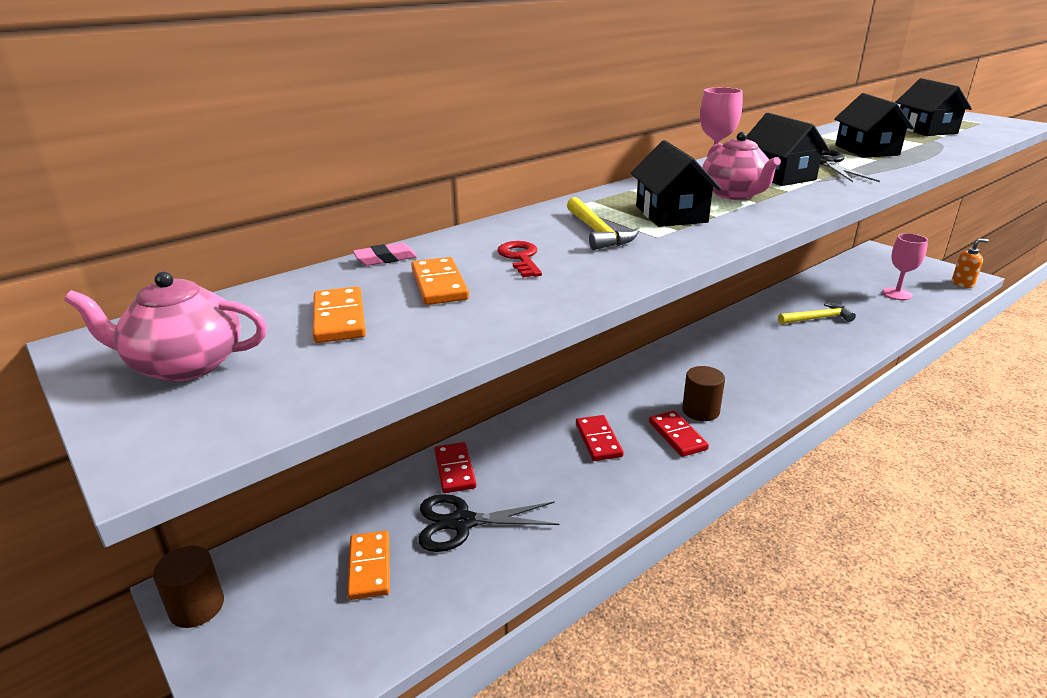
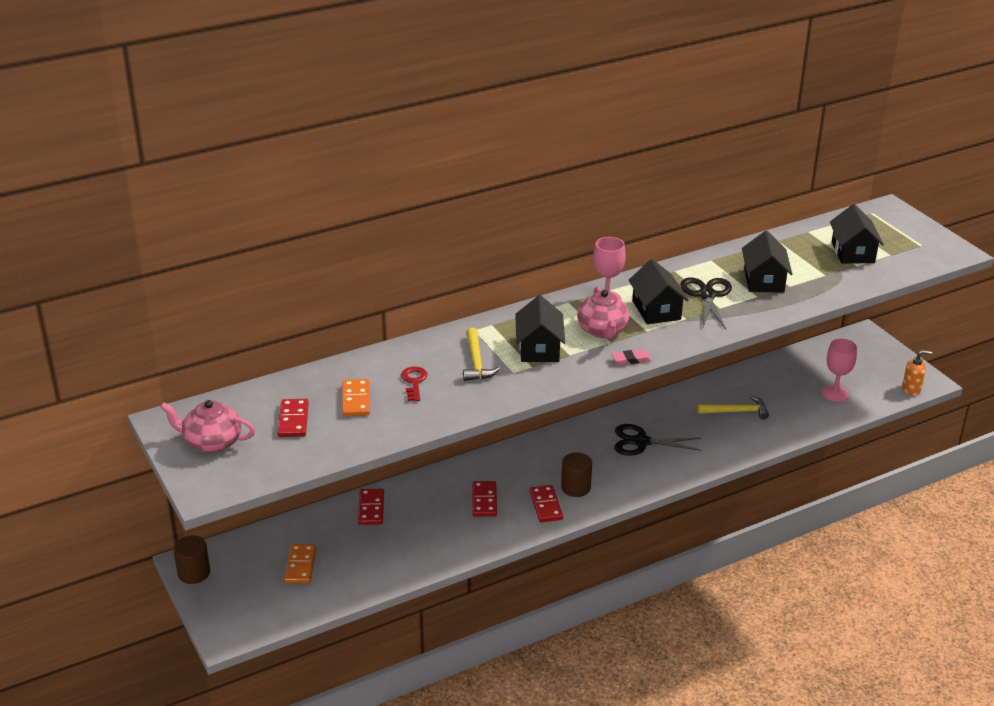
camera: 10 degrees right, 5 degrees up
orange domino [313,286,366,343] -> red domino [278,399,309,437]
pink eraser [353,242,418,266] -> pink eraser moved to [612,349,652,365]
black scissors [418,494,559,552] -> black scissors moved to [614,424,702,456]

